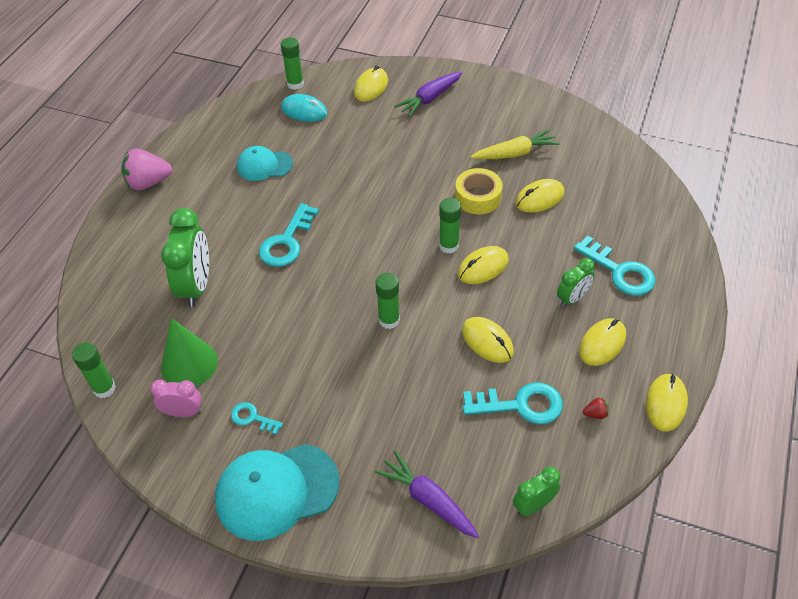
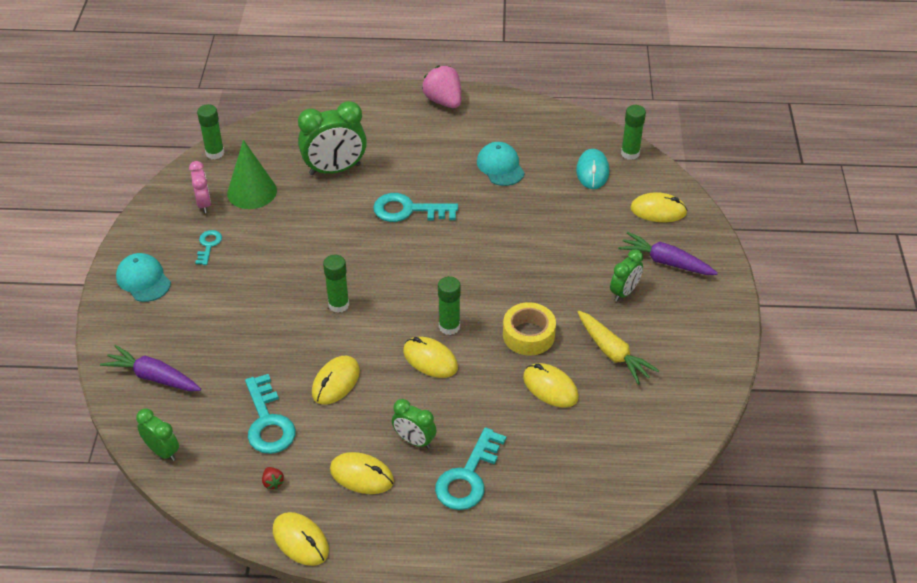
camera: 70 degrees right, 5 degrees down
turquoise cap [215,444,340,541] -> turquoise cap [116,253,171,302], size x0.60
purple carrot [375,450,479,538] -> purple carrot turned 90 degrees counterclockwise [100,345,201,391]
yellow mouse [646,373,688,432] -> yellow mouse turned 45 degrees clockwise [273,512,329,566]
none -> green clock [610,249,643,301]

